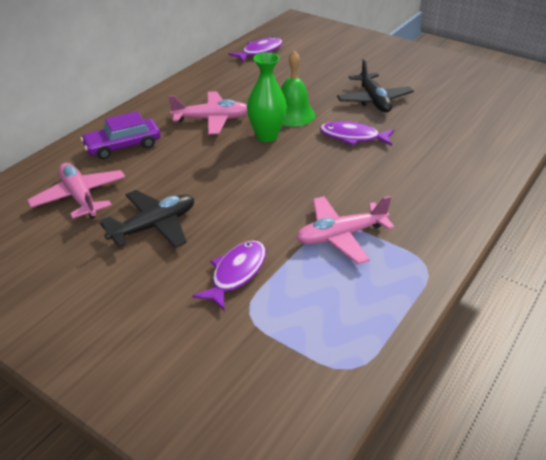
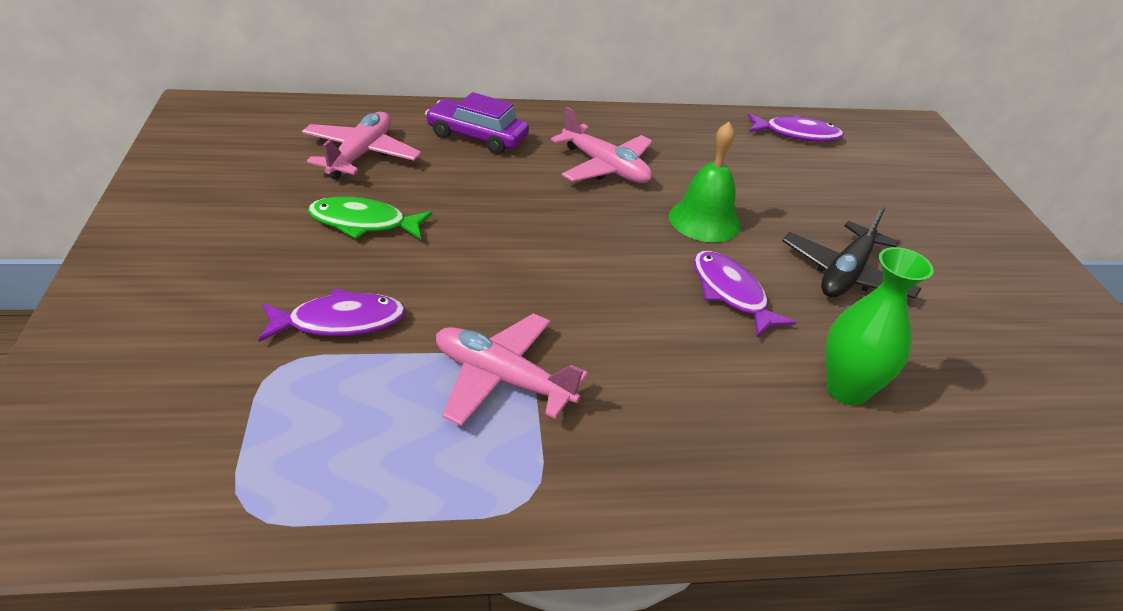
camera: 45 degrees right, 0 degrees up
black plane [100,190,194,248] -> green fish [308,197,432,239]
green vase [247,52,287,142] -> green vase moved to [825,247,934,405]

